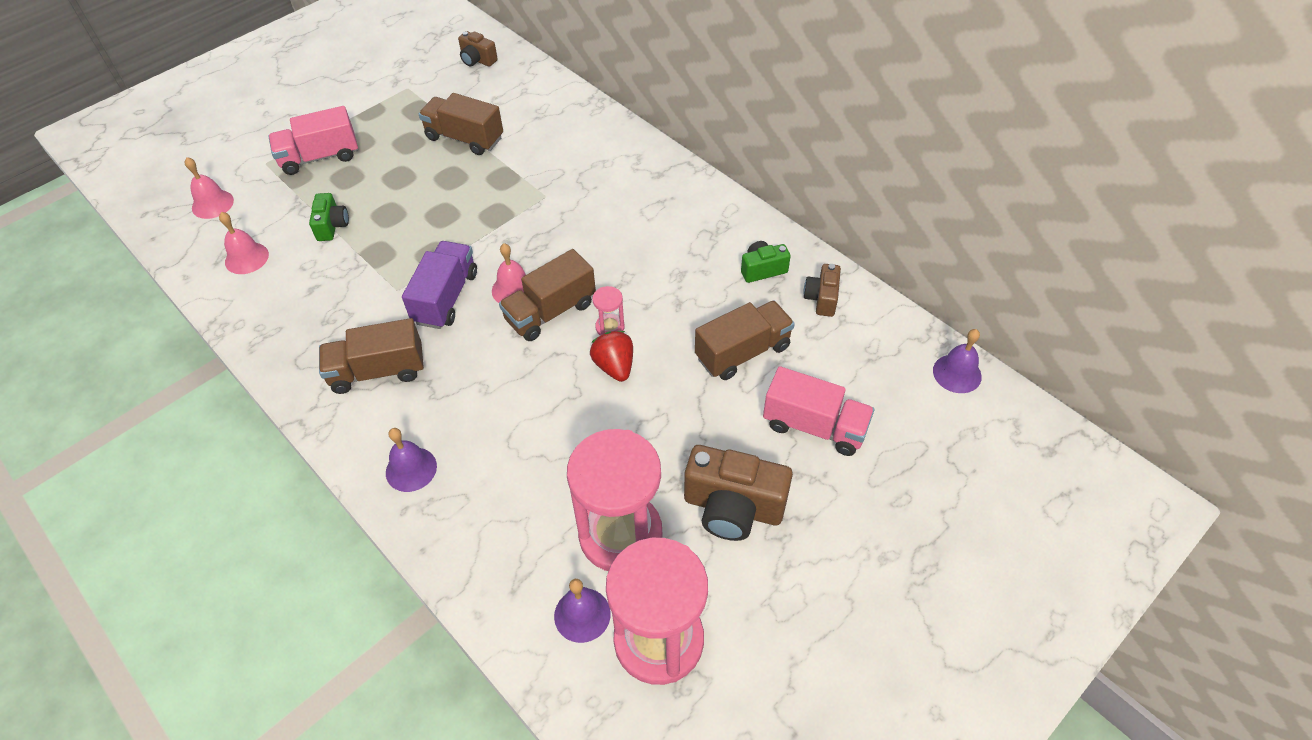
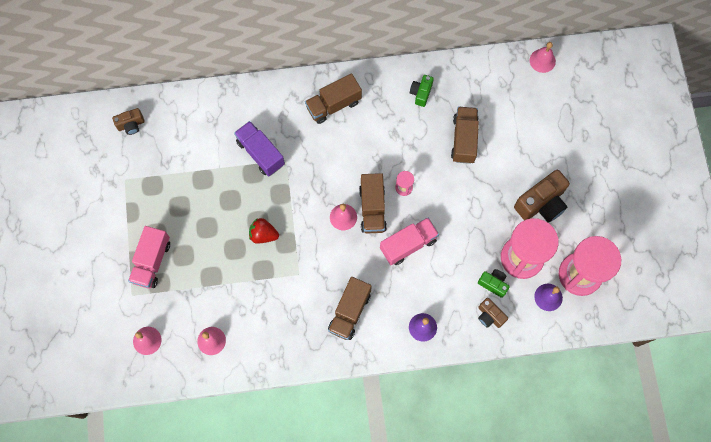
camera: 55 degrees left, 20 degrees up
green camera [309,193,349,241] -> green camera moved to [478,269,510,298]
purple truck [402,241,477,329] -> purple truck moved to [234,121,285,176]
brown truck [419,93,503,155] -> brown truck moved to [305,73,362,124]
red strawberry [590,331,633,382] -> red strawberry moved to [249,218,279,244]
pink truck [763,366,874,456] -> pink truck moved to [380,217,439,265]
brown camera [804,264,841,317] -> brown camera moved to [478,298,508,328]
purple bell [933,329,982,393] -> pink bell [530,42,556,73]

